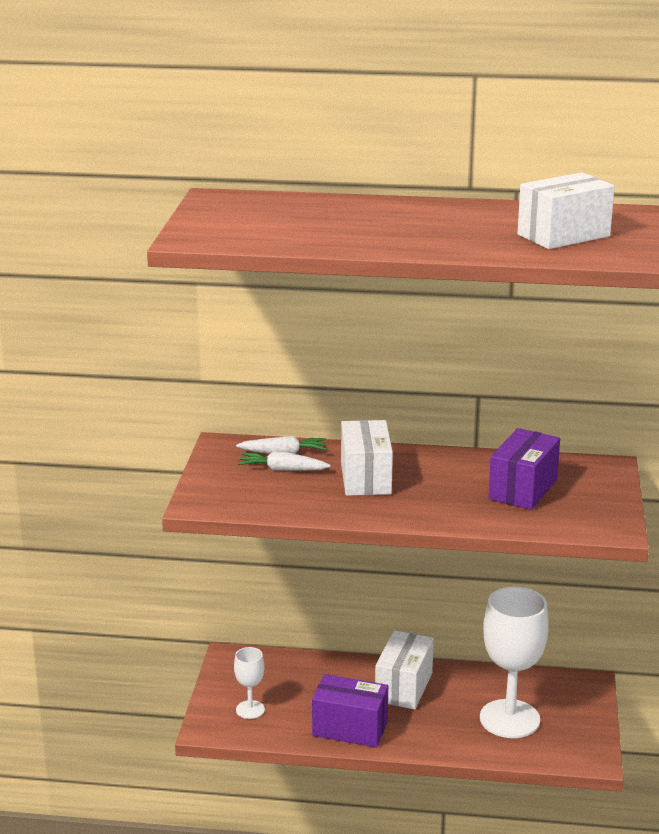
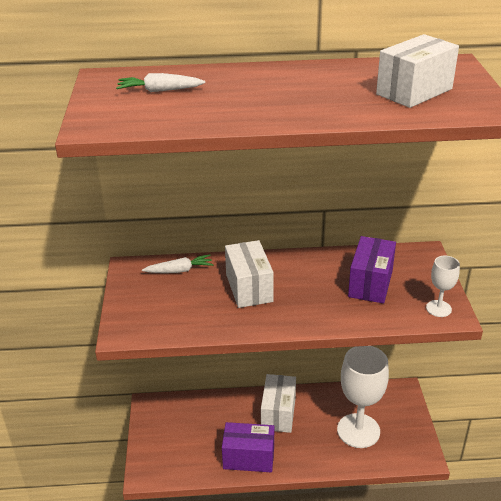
camera: 10 degrees left, 10 degrees up
white goblet [234,647,265,719] -> white goblet moved to [426,256,460,317]
white carrot [238,451,331,471] -> white carrot moved to [116,73,205,92]

